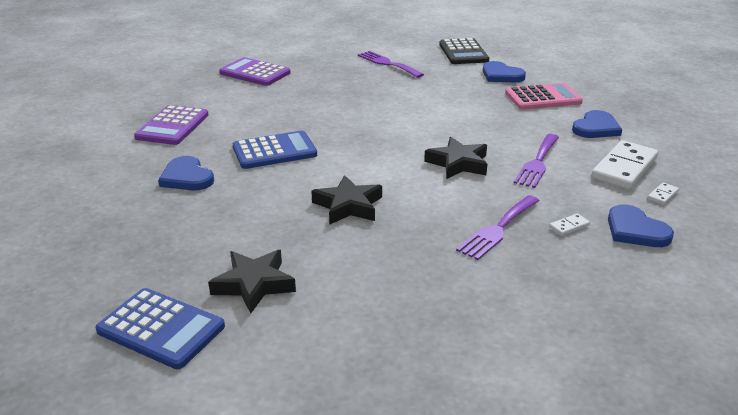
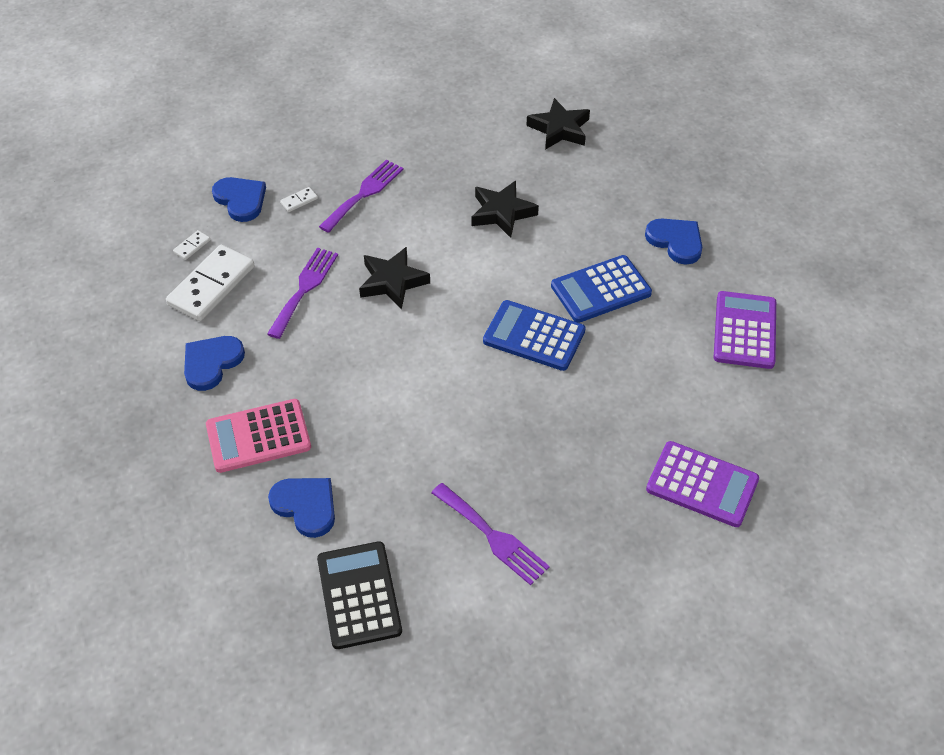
camera: 175 degrees right, 20 degrees up
blue calculator [96,288,225,369] -> blue calculator moved to [483,300,585,371]

